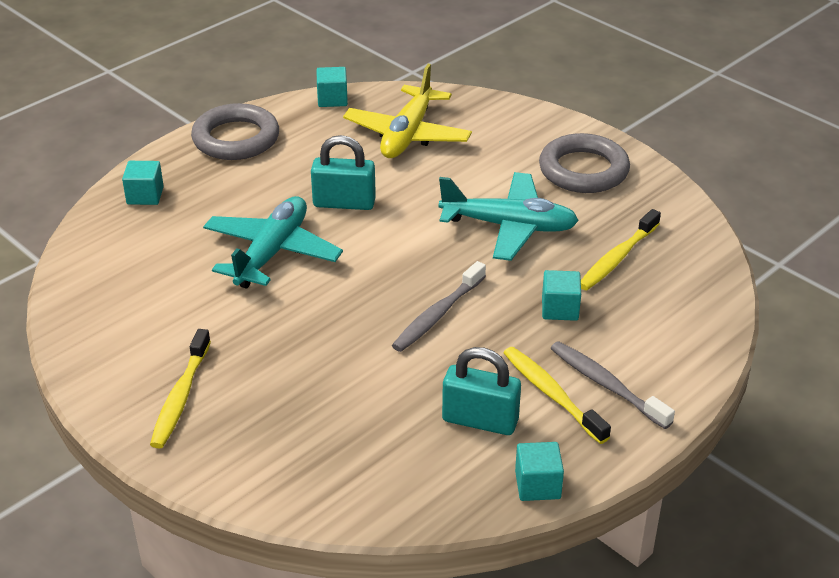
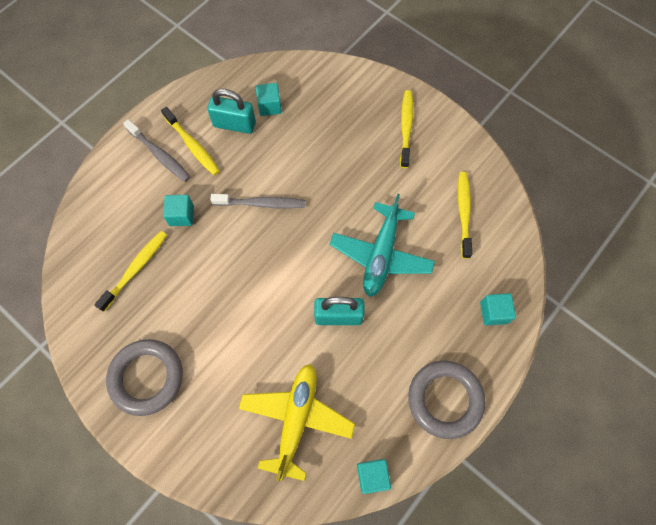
camera: 175 degrees right, 30 degrees up
grey toothbrush [392,261,486,352] -> grey toothbrush turned 60 degrees clockwise [210,194,305,208]
turquoise plane [439,172,579,261] -> none
turquoise cube [515,442,564,501] -> turquoise cube moved to [255,83,282,116]
none -> yellow toothbrush [458,172,472,259]

